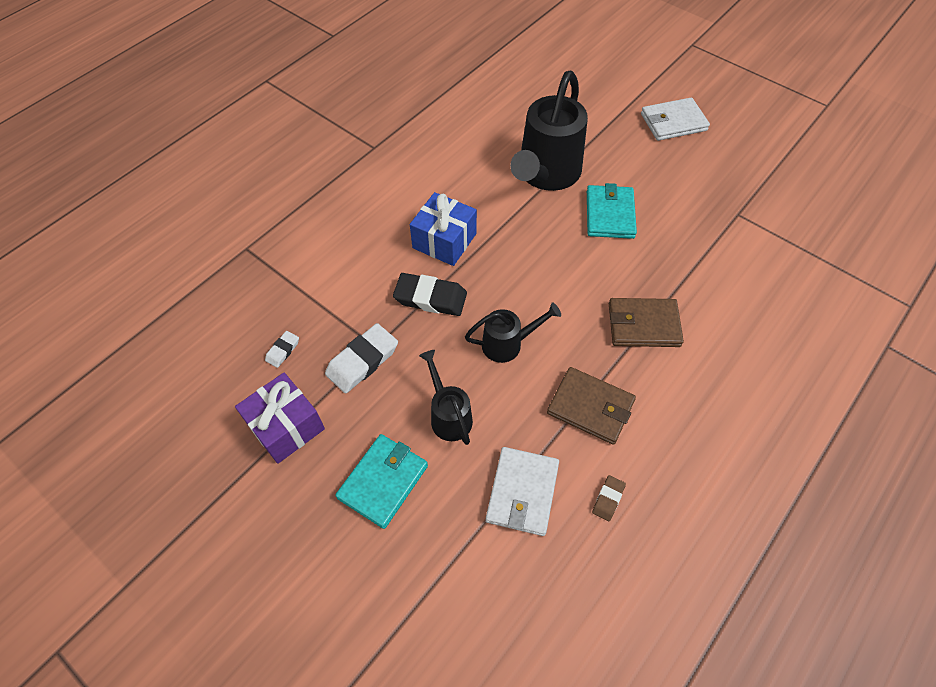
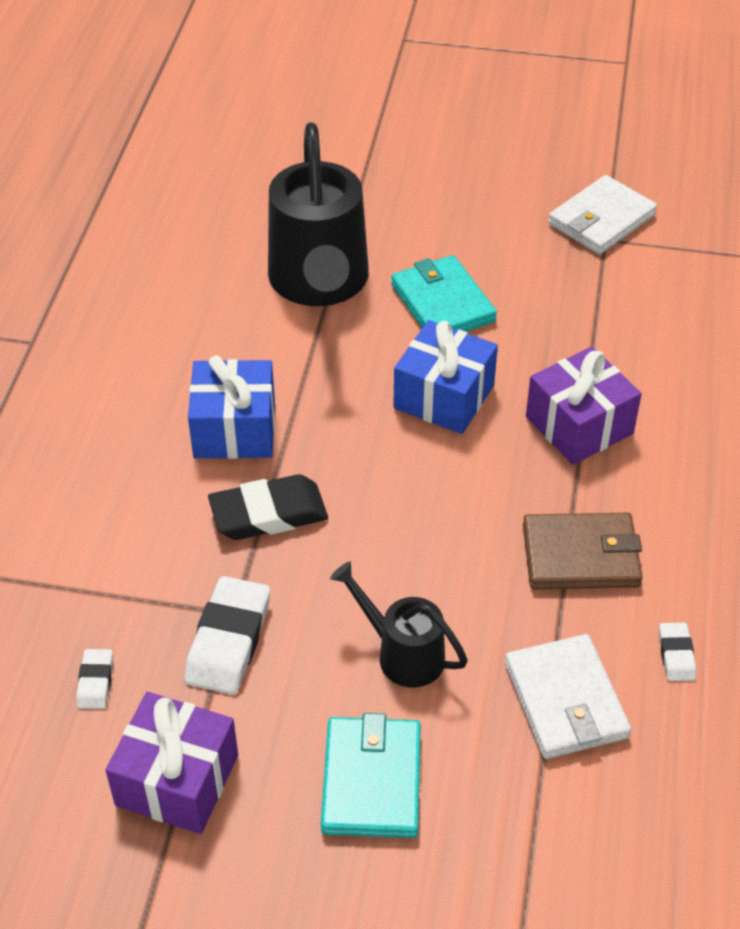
camera: 30 degrees left, 10 degrees down
black watering can [465,302,561,363] -> none
brown eraser [592,475,626,521] -> white eraser [659,623,696,681]
brown wallet [609,298,684,347] -> purple gift [526,347,642,465]
white wallet [641,98,710,141] -> white wallet moved to [548,175,657,254]
none -> blue gift [393,320,498,434]

